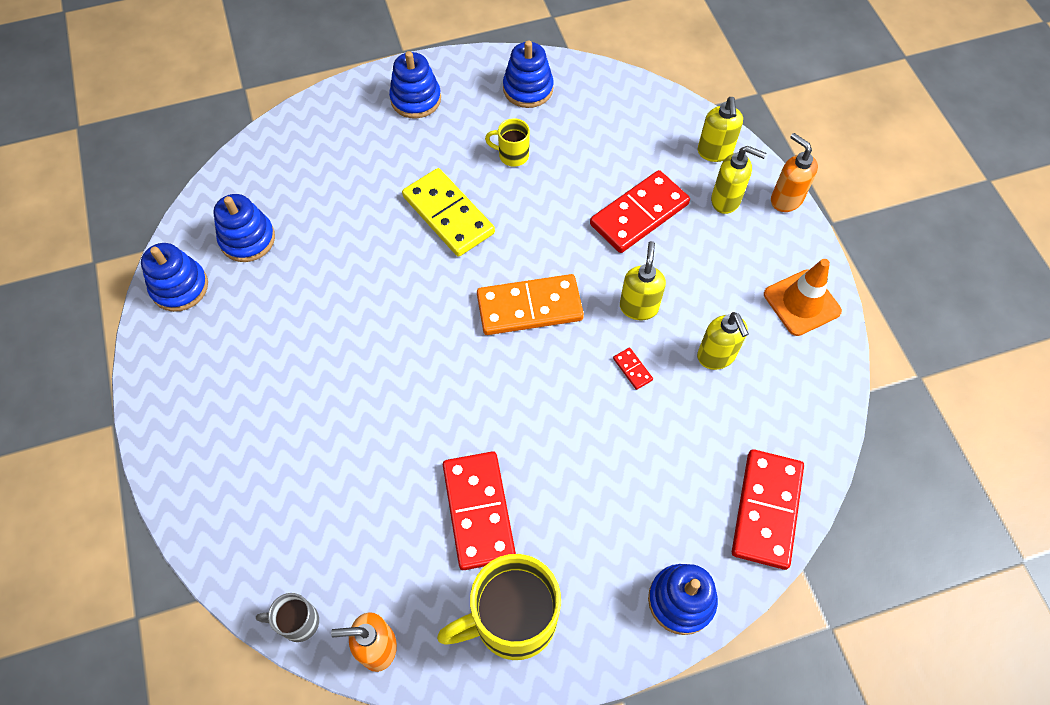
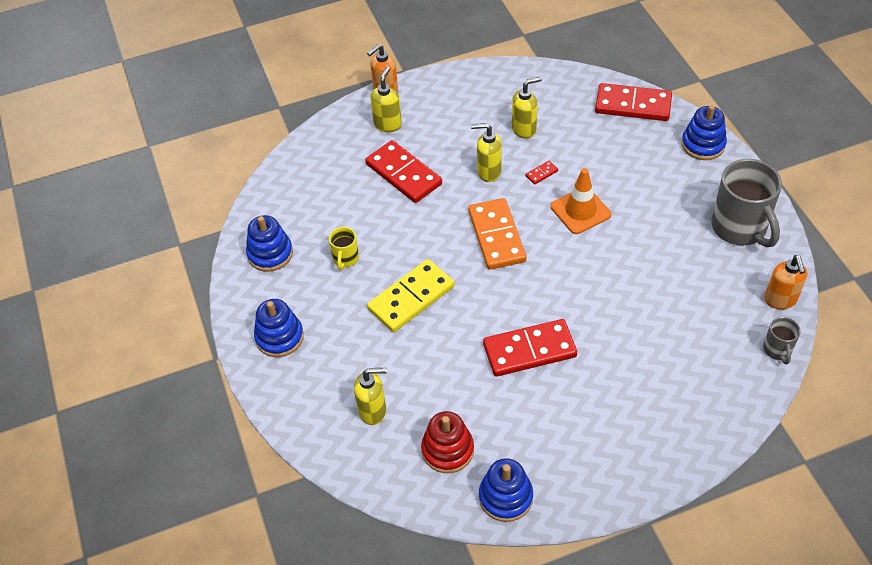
camera: 90 degrees left, 10 degrees down
blue stacking toy [213,194,275,262] -> red stacking toy [421,411,474,473]
yellow mug [437,554,561,660] -> grey mug [711,159,782,247]
red domino [443,451,516,570] -> red domino moved to [483,319,577,377]
yellow soap dispenser [698,97,743,162] -> yellow soap dispenser moved to [354,368,387,425]
orange traffic cone [764,259,842,336] -> orange traffic cone moved to [551,168,611,234]

